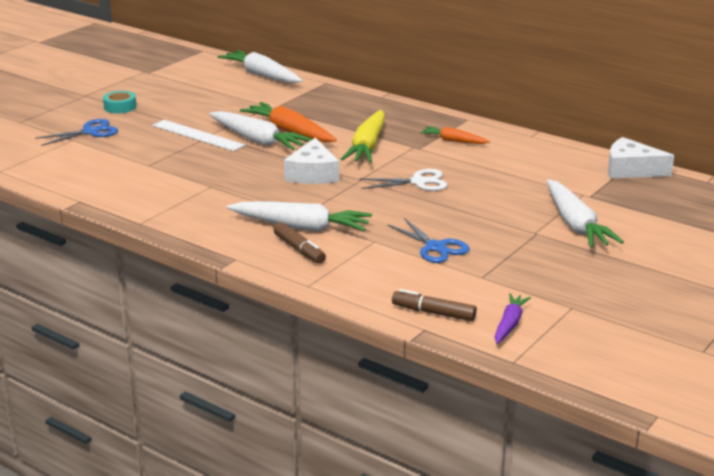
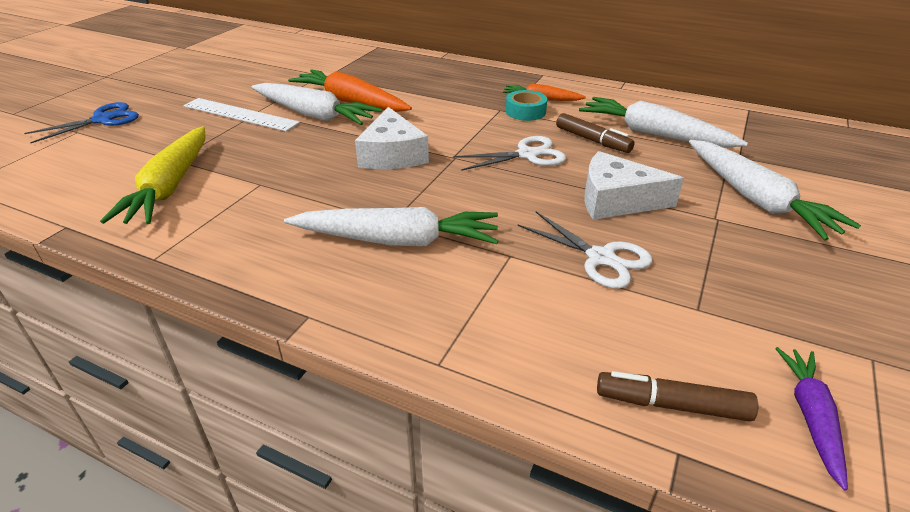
camera: 10 degrees left, 10 degrees up
turquoise tape [103,91,136,113] -> turquoise tape moved to [506,90,547,121]
white carrot [218,50,303,83] -> white carrot moved to [579,97,748,148]
brown marker [274,222,326,264] -> brown marker moved to [556,113,635,153]
yellow carrot [341,110,385,163] -> yellow carrot moved to [100,126,205,224]
blue scissors [387,218,470,263] -> white scissors [518,212,652,289]
white cheese [608,137,674,179] -> white cheese moved to [584,151,684,220]

